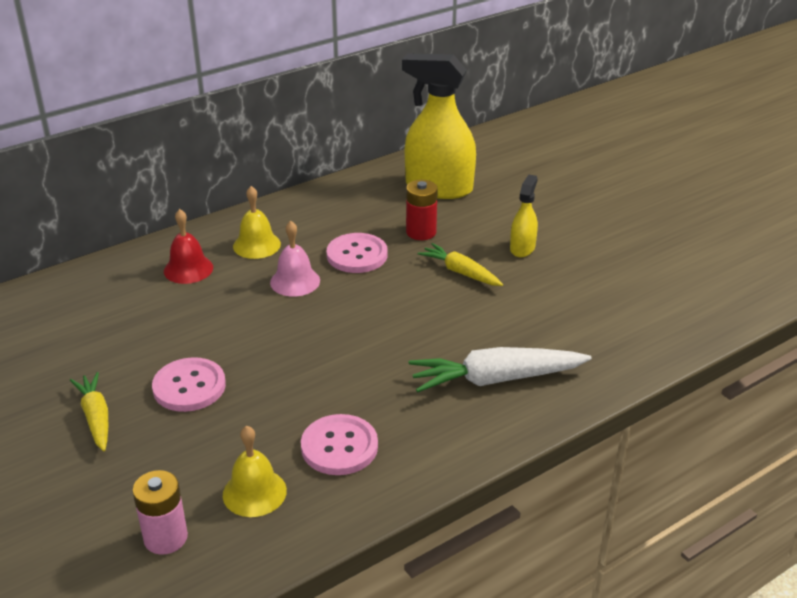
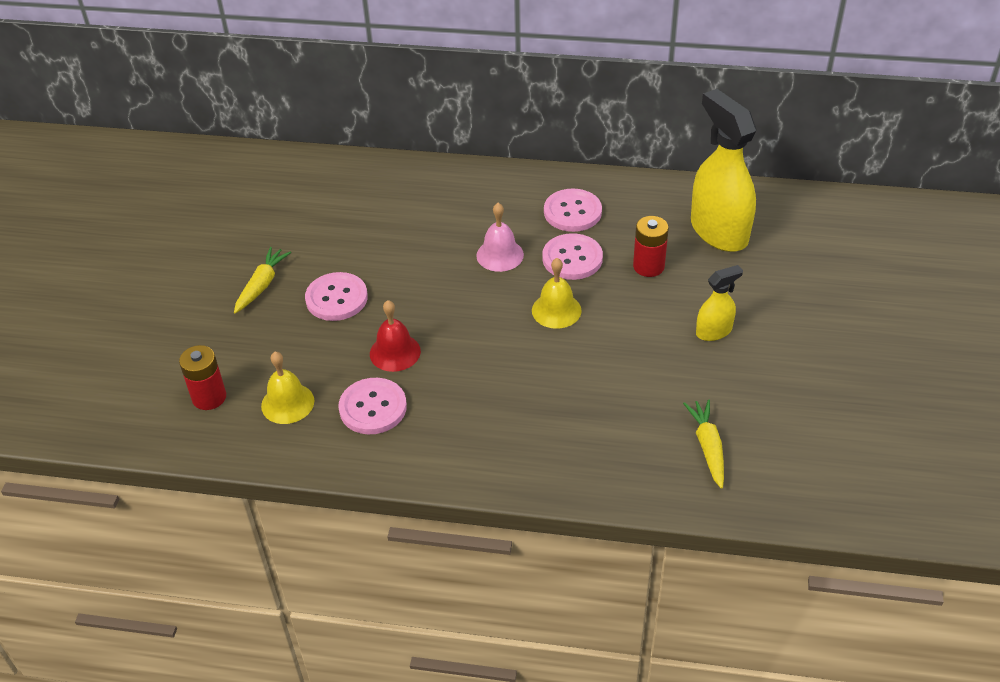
camera: 45 degrees right, 10 degrees up
pink battery [132,470,188,555] -> red battery [179,345,226,410]
red bell [164,209,213,284] -> red bell moved to [370,300,421,372]
yellow bell [233,186,281,259] -> yellow bell moved to [532,258,582,329]
white carrot [409,347,592,393] -> none
yellow carrot [418,243,503,286] -> yellow carrot moved to [683,399,724,489]
none -> pink button [544,189,602,232]

